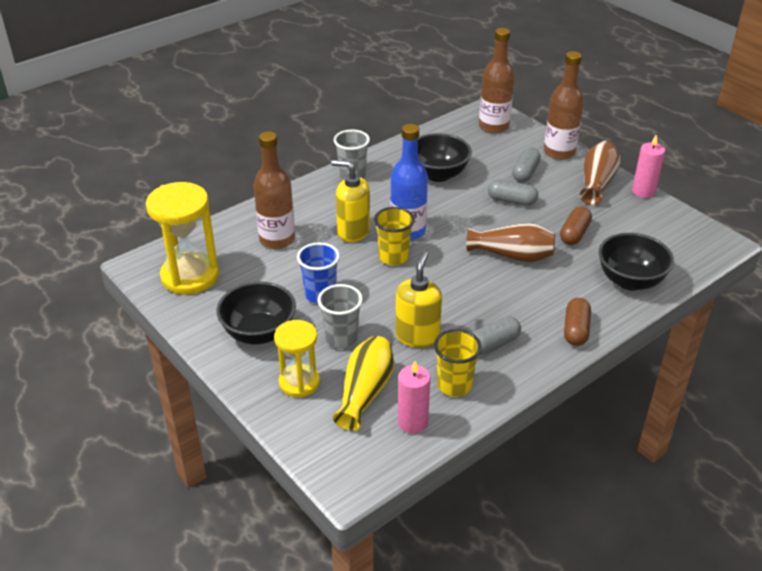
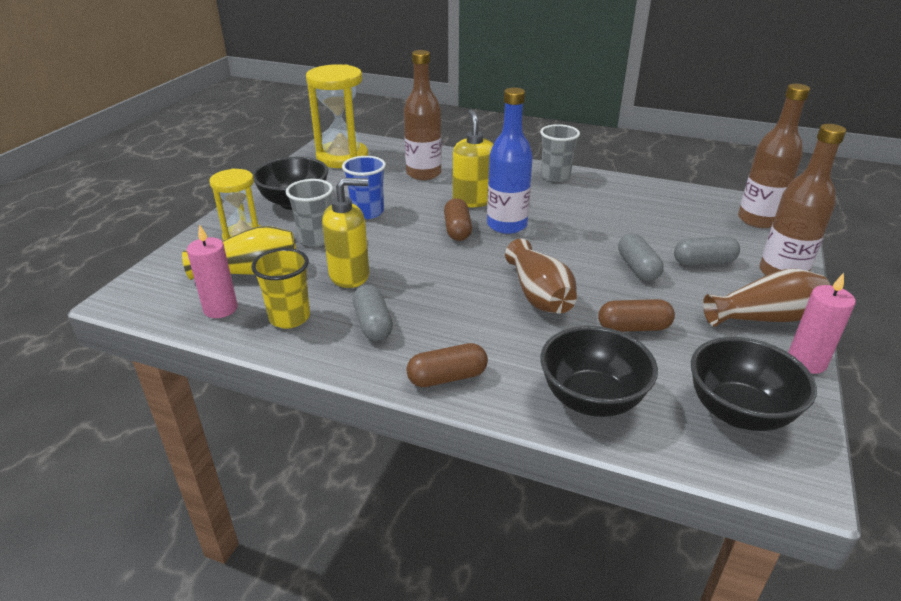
camera: 60 degrees right, 5 degrees down
yellow cup [374,207,415,266] -> brown capsule [444,198,472,241]
black bowl [418,133,472,182] -> black bowl moved to [691,337,817,431]
grey capsule [472,316,521,355] -> grey capsule turned 45 degrees clockwise [353,285,393,341]

